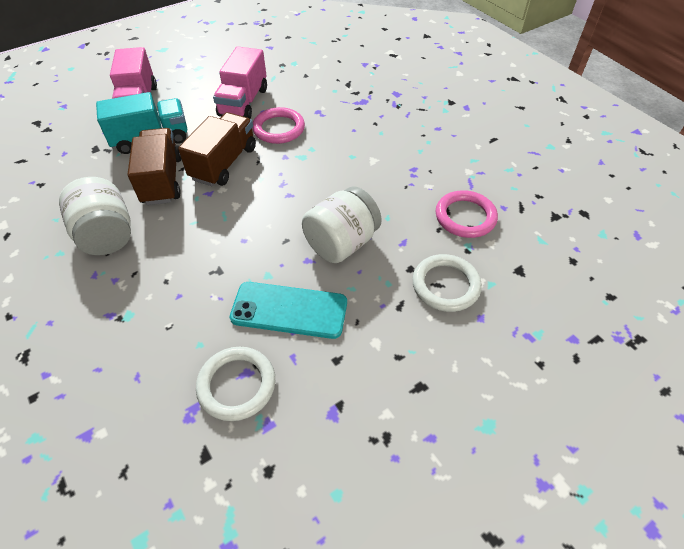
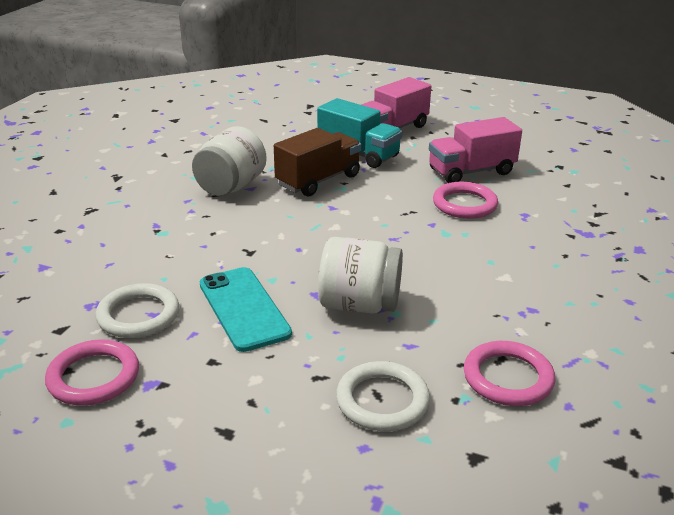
camera: 55 degrees right, 20 degrees down
brown truck [178,112,256,186] -> none
none -> pink ring [45,339,139,406]

